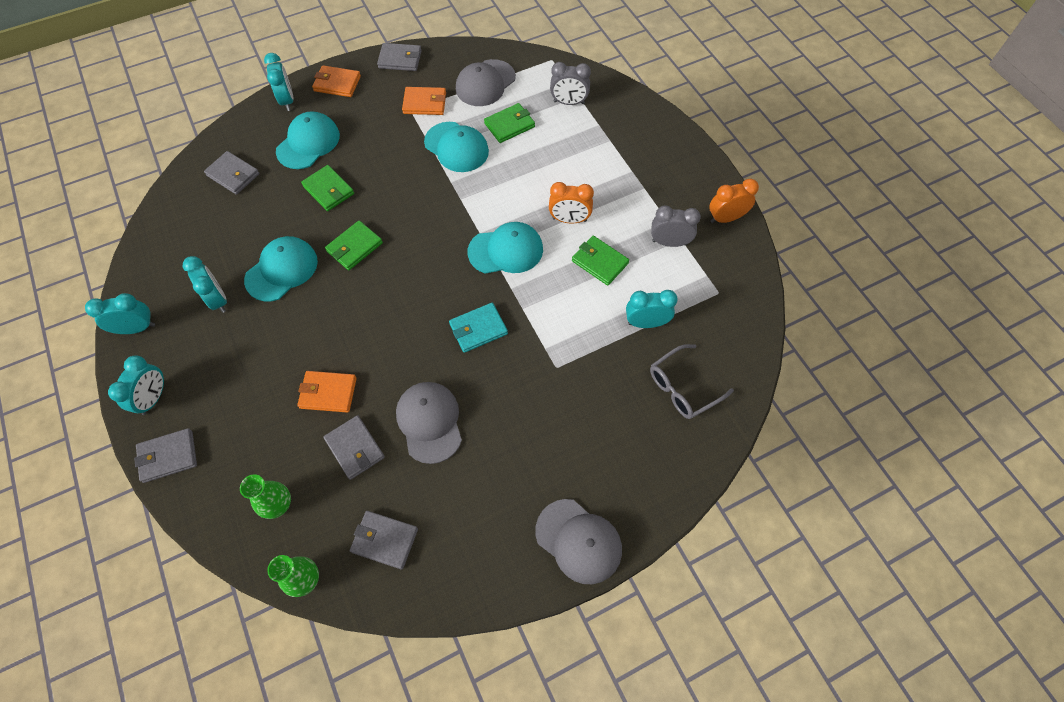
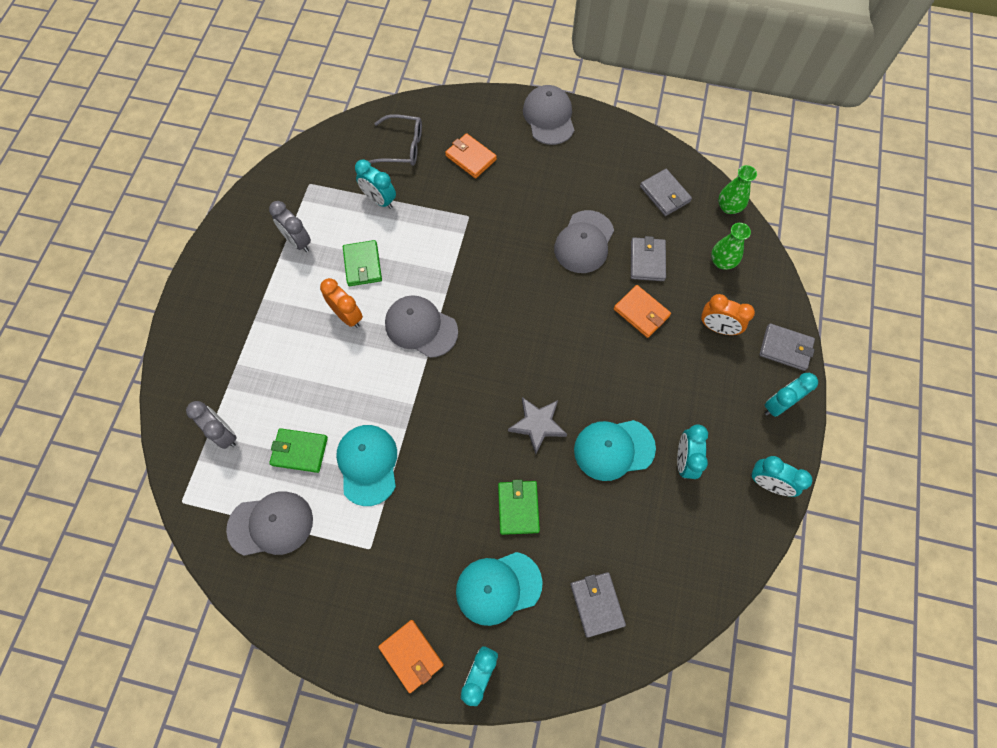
camera: 140 degrees left, 5 degrees up
green wallet [325,220,383,270] -> grey star [508,397,567,454]
grey wallet [377,43,422,71] -> none
orange wallet [402,87,446,115] -> orange wallet moved to [445,133,497,178]
turquoise wallet [449,303,508,353] -> none
turquoise cap [468,222,543,274] -> grey cap [385,295,458,358]
orange clock [709,179,759,223] -> orange clock moved to [701,294,755,335]

